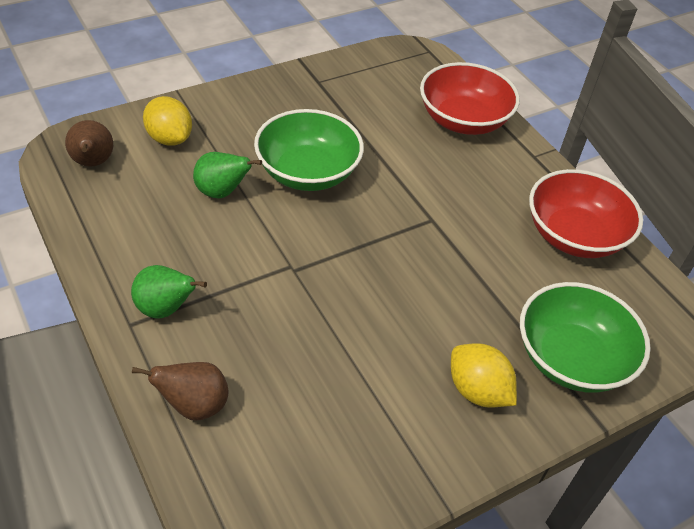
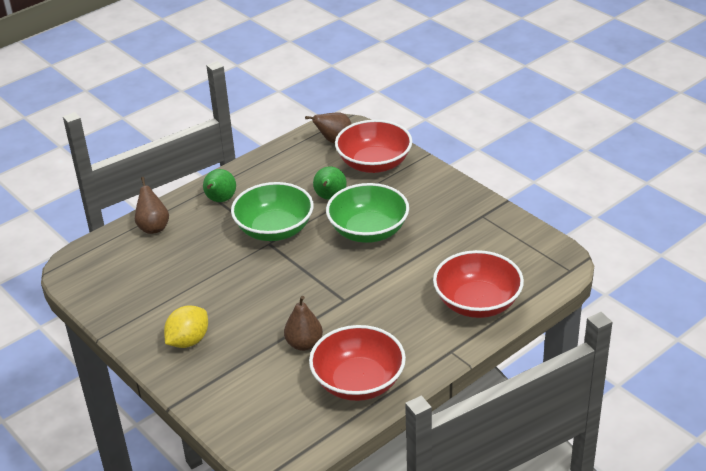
camera: 85 degrees right, 10 degrees down
yellow lemon [143,96,192,146] -> red bowl [335,120,412,173]
green bowl [520,282,651,393] -> green bowl moved to [231,182,314,241]
none -> brown pear [284,296,323,351]

